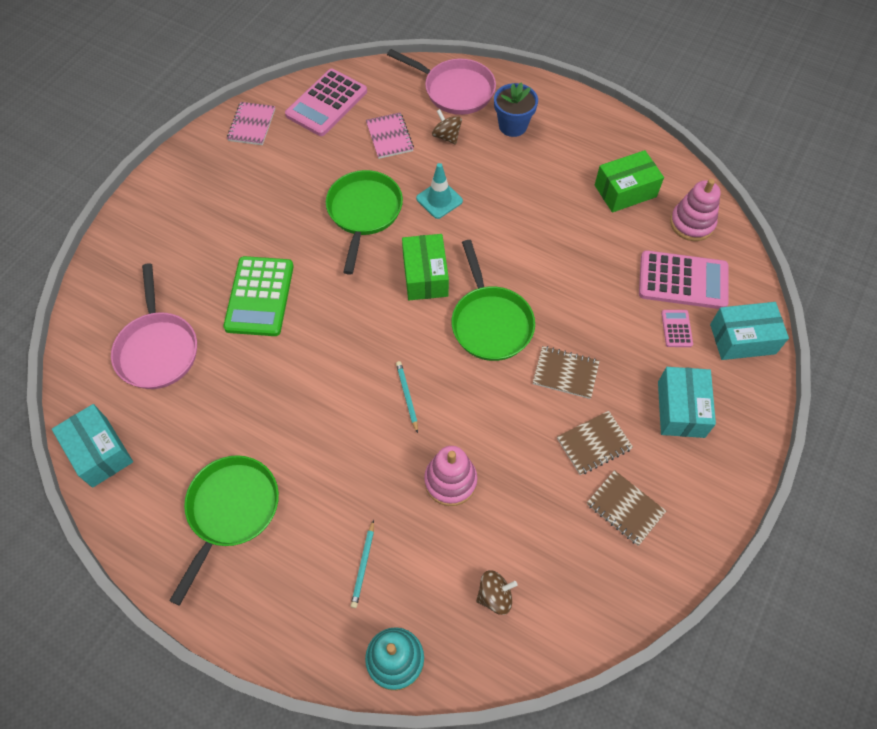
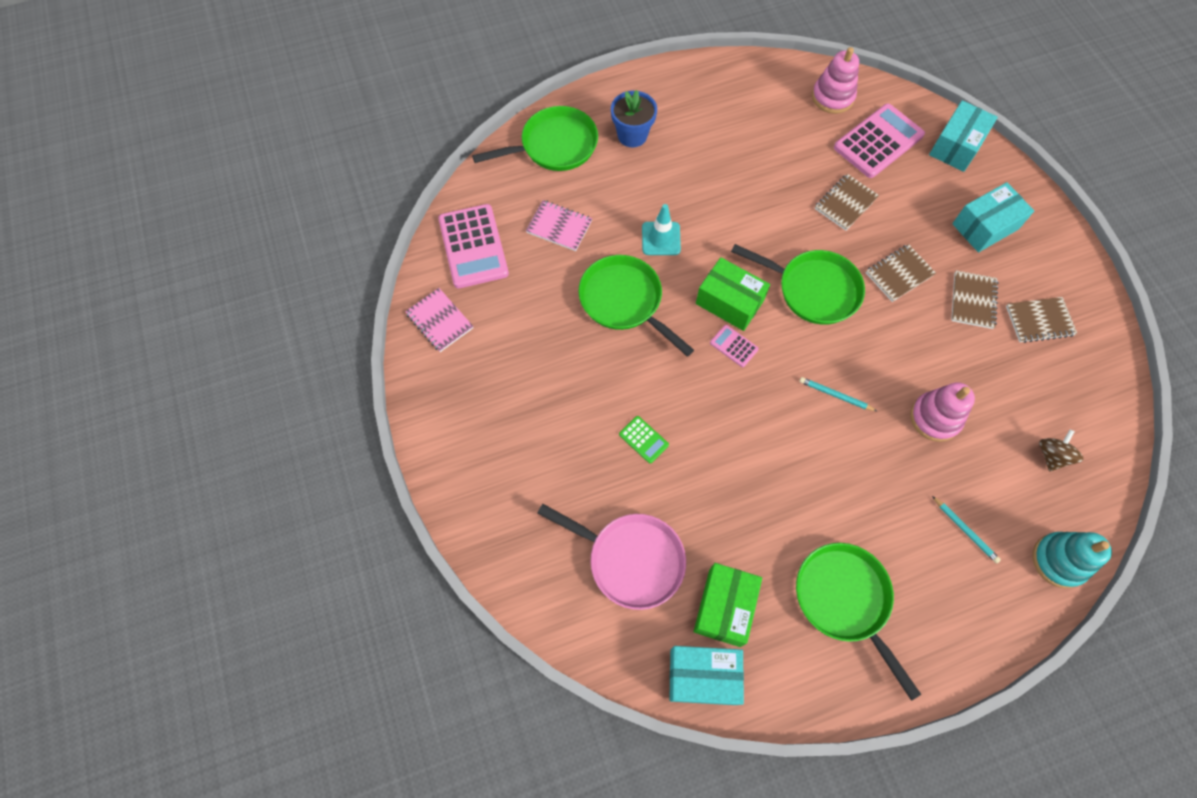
camera: 50 degrees left, 5 degrees up
green calculator [223,256,294,336] -> green calculator [619,416,669,463], size x0.47
pink pan [387,49,496,115] -> green pan [472,106,598,171]
brown spinning top [432,109,462,144] -> none
green box [595,150,664,213] -> green box moved to [694,563,762,647]
turquoise box [658,367,716,438] -> turquoise box turned 75 degrees counterclockwise [952,182,1034,252]
pink calculator [661,310,693,347] -> pink calculator moved to [710,325,759,367]
none -> brown notebook [815,174,879,231]

